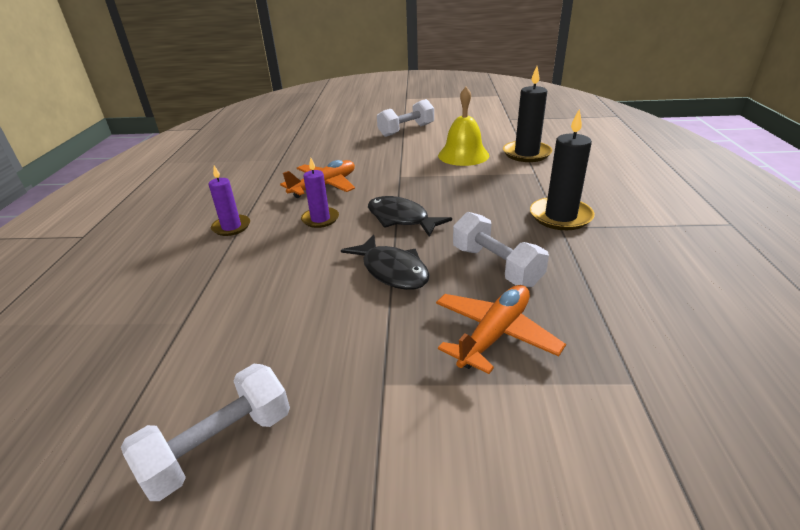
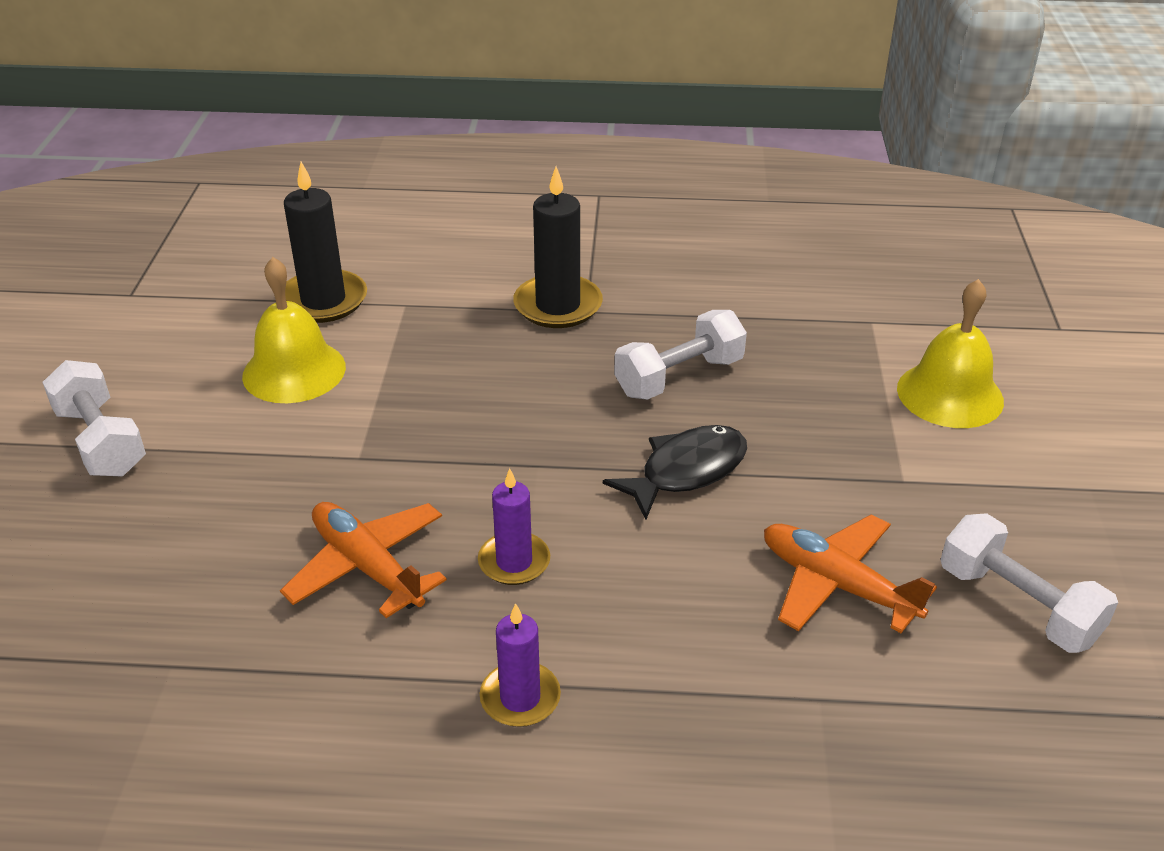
camera: 90 degrees left, 5 degrees up
black fish [368,196,452,237] -> none
orange plane [436,285,566,374] -> orange plane moved to [764,514,937,633]
none -> yellow bell [897,279,1004,428]

